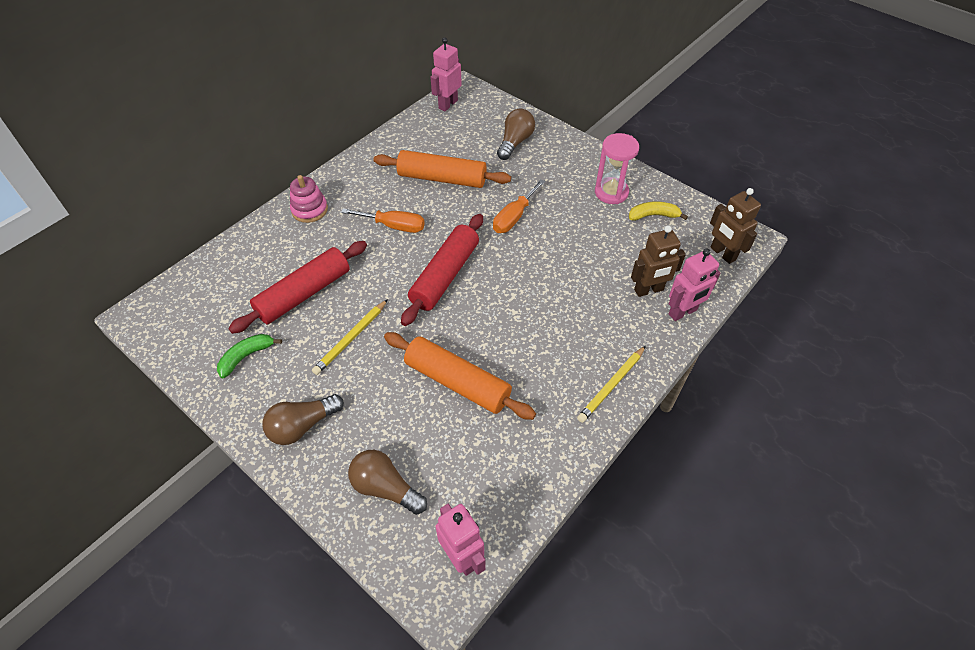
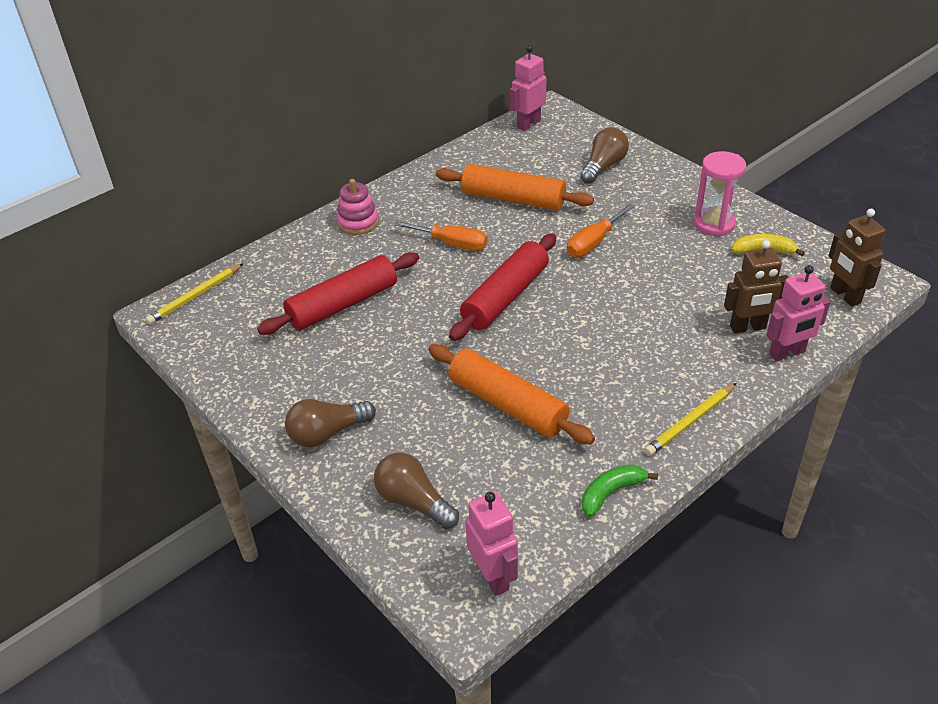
camera: 10 degrees right, 10 degrees down
green banana [217,334,282,379] -> green banana moved to [582,465,658,517]
yellow pencil [312,299,388,375] -> yellow pencil moved to [145,263,244,325]

